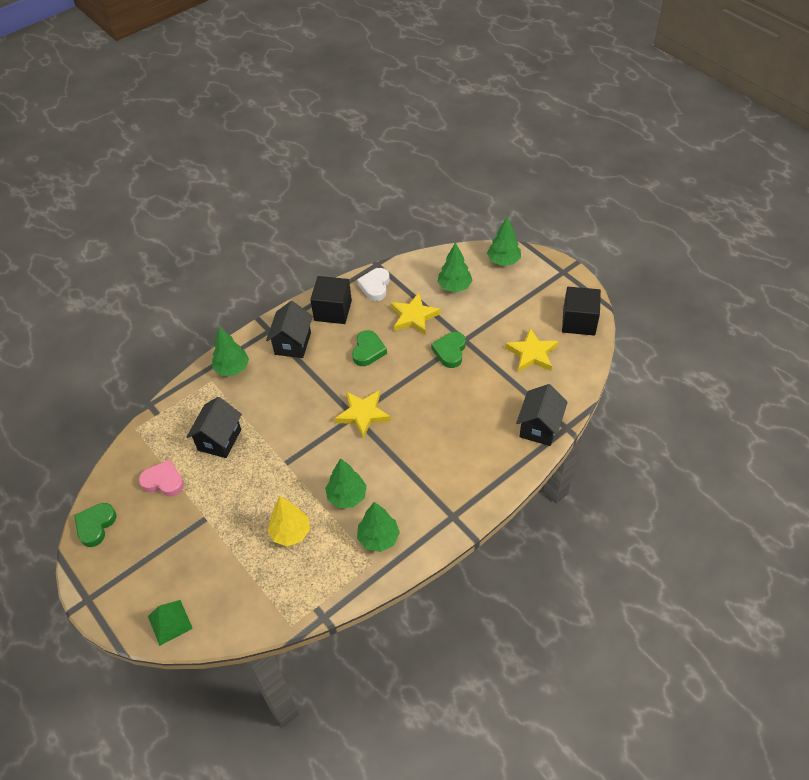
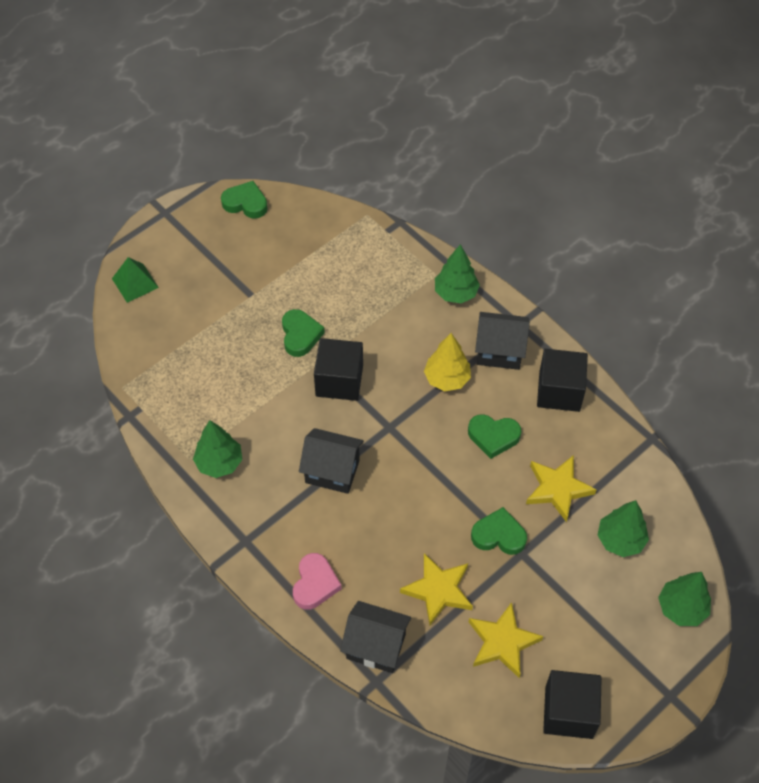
camera: 85 degrees right, 5 degrees up
pink heart [139,459,184,497] -> pink heart moved to [293,553,342,610]
black house [187,397,242,458] -> black house moved to [299,428,364,494]
yellow tree [267,496,310,546] -> yellow tree moved to [424,333,471,391]
green tree [325,458,367,508] -> none
yellow star [335,390,391,438] -> yellow star moved to [400,553,473,625]
white heart [357,268,390,301] -> none
none -> green heart [282,309,325,357]
none -> black cube [314,338,363,401]

